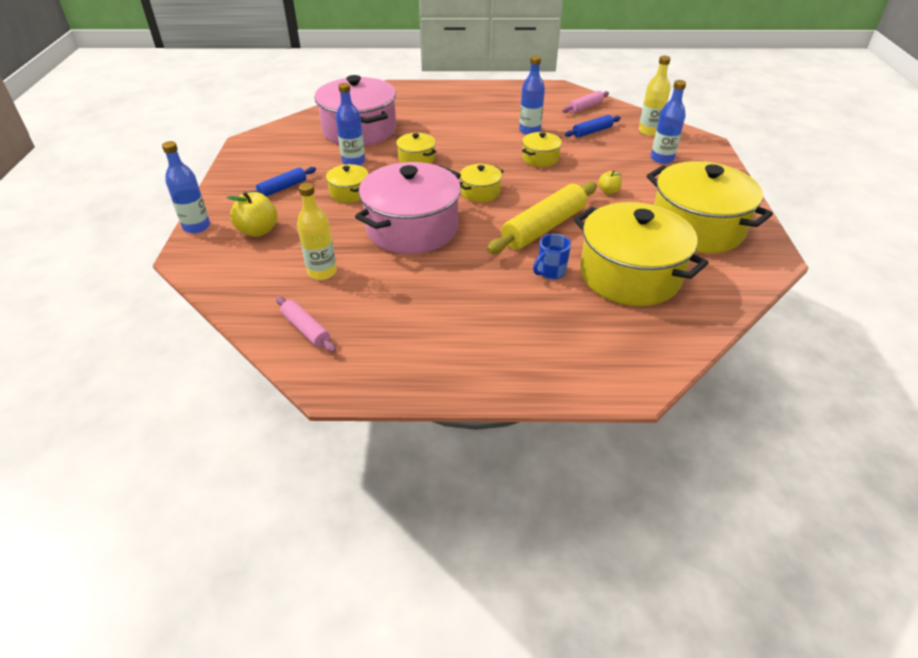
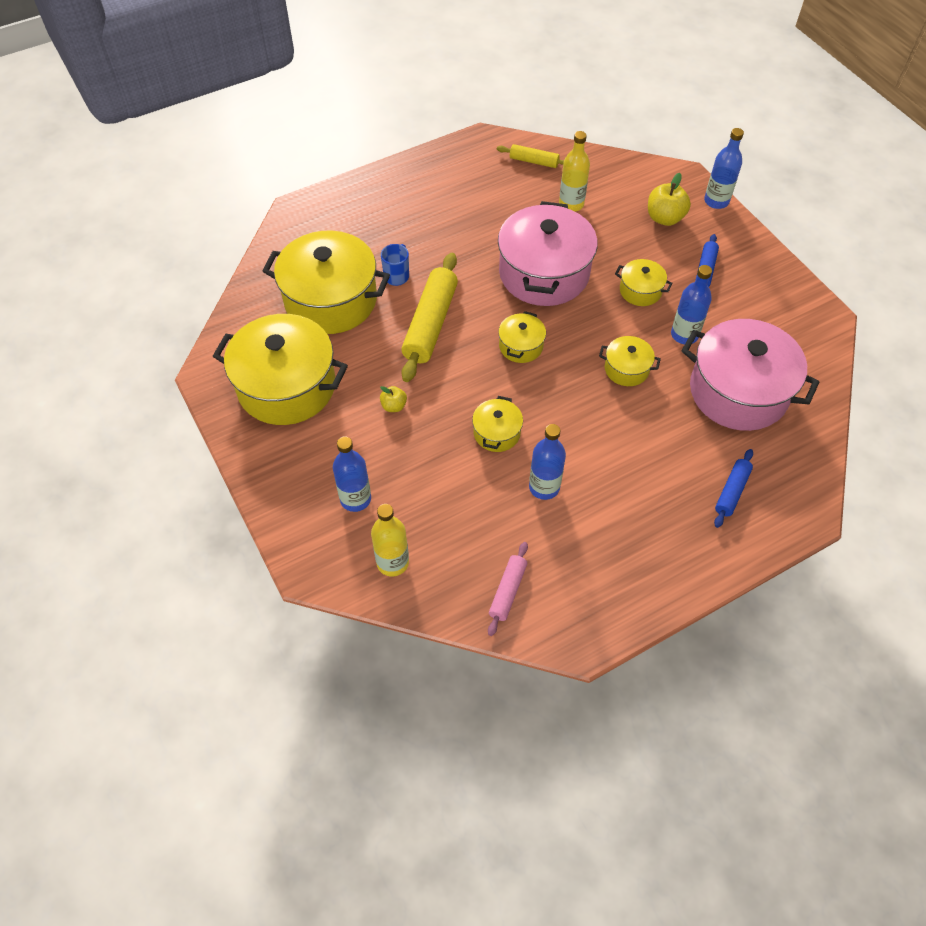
camera: 150 degrees right, 15 degrees up
pink rolling pin [276,296,336,353] -> yellow rolling pin [497,144,564,168]
blue rolling pin [565,115,621,137] -> blue rolling pin moved to [714,449,753,528]

